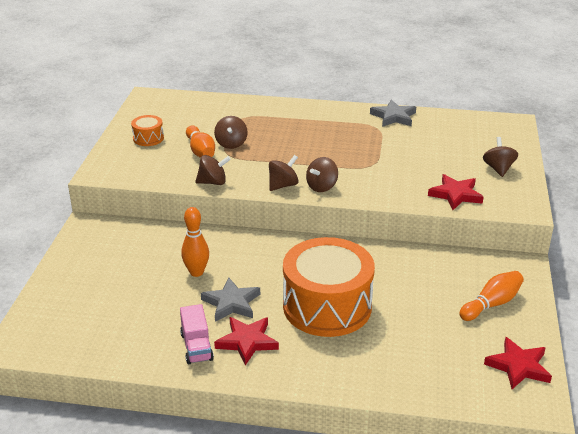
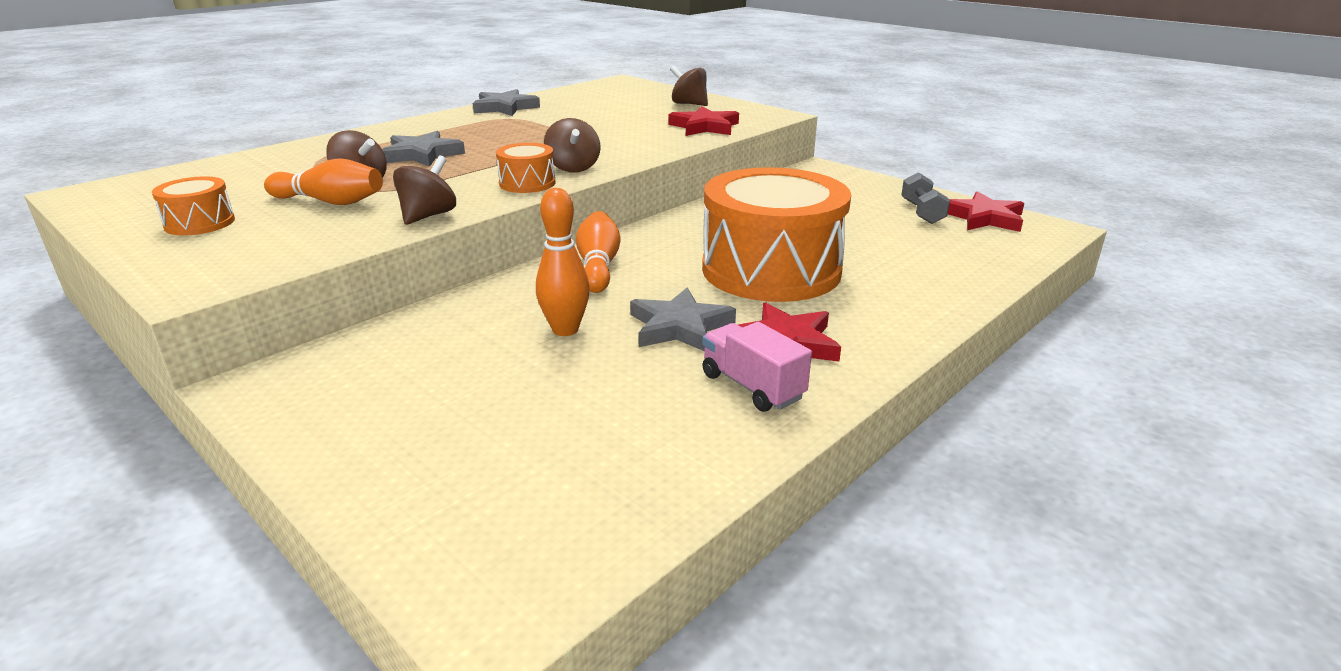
camera: 55 degrees left, 5 degrees down
pink truck [180,304,214,364] -> pink truck turned 150 degrees counterclockwise [702,322,812,412]
brown spinning top [269,155,299,191] -> orange drum [496,143,555,193]
orange bowling pin [459,271,524,321] -> orange bowling pin moved to [576,211,620,293]
none -> grey star [382,131,465,167]
none -> grey dumbbell [901,172,950,224]

